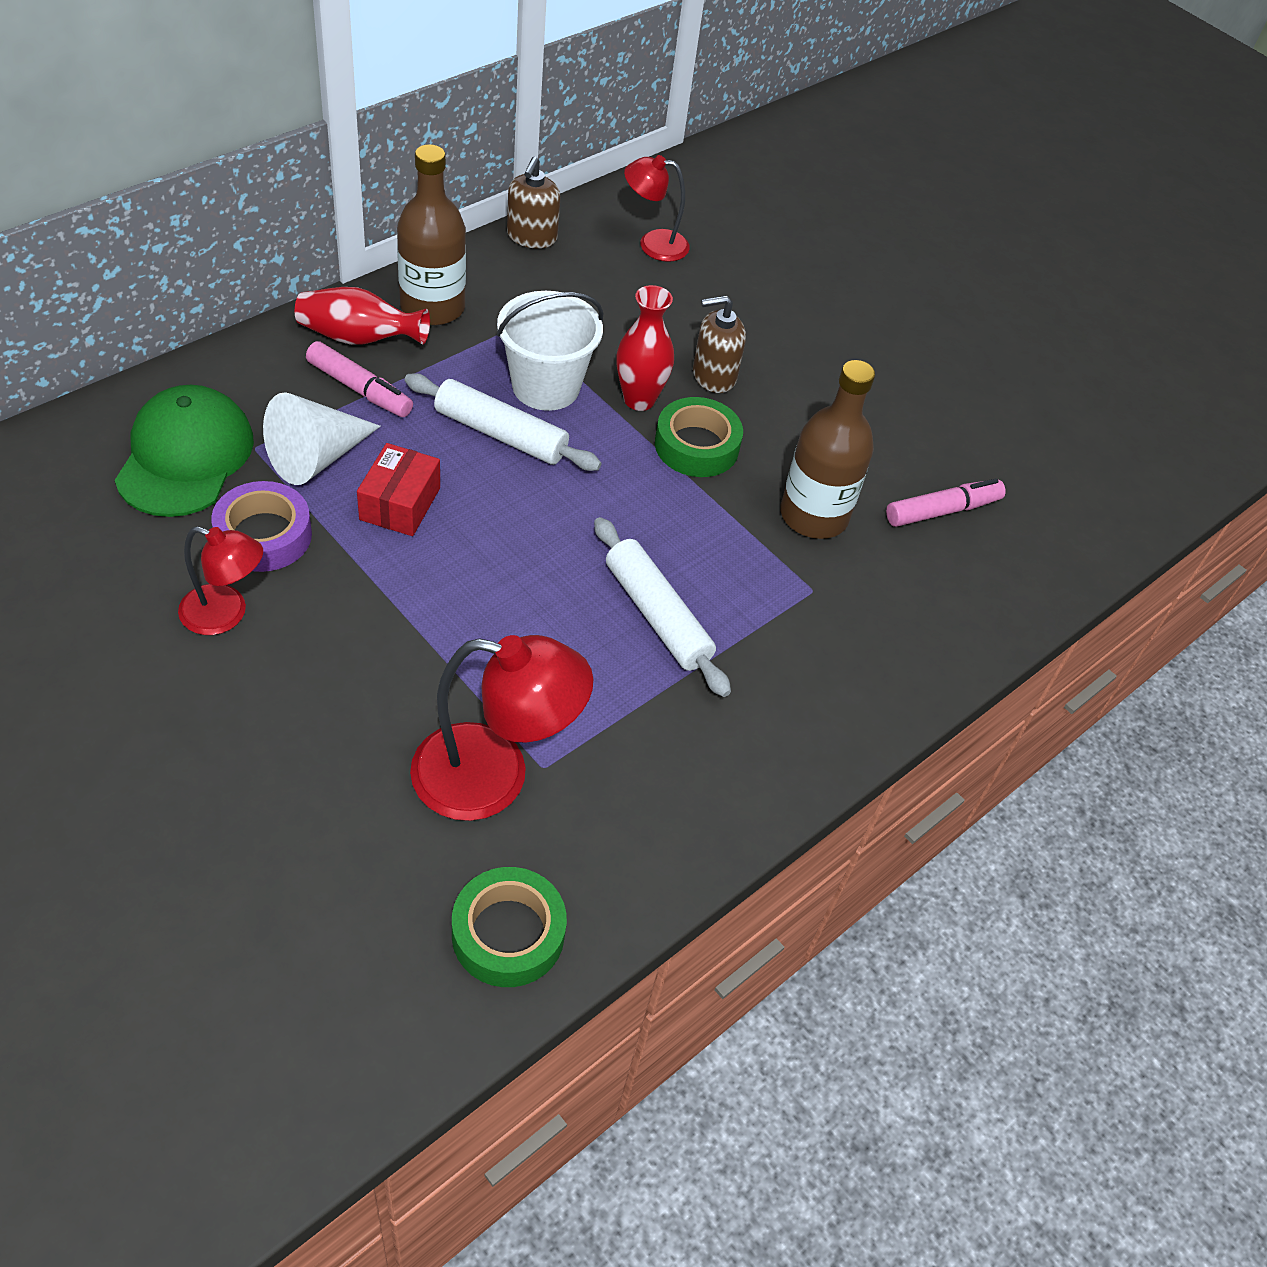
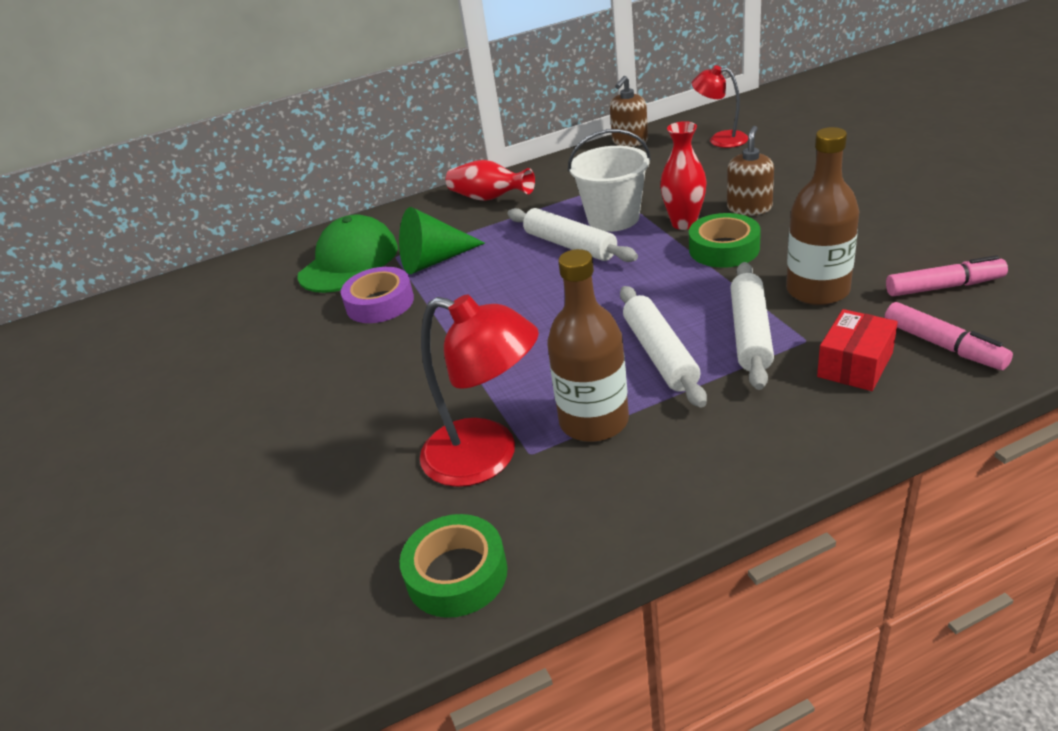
camera: 30 degrees right, 15 degrees down
red lamp [178,526,263,635] -> none
white cone [263,392,381,485] -> green cone [399,207,485,274]
pink marker [306,341,413,417] -> pink marker moved to [884,302,1013,370]
red box [357,443,440,536] -> red box moved to [817,309,898,391]
brown bottle [397,144,466,325] -> brown bottle moved to [547,249,629,442]
brown soap dispenser [693,295,746,393] -> brown soap dispenser turned 105 degrees clockwise [727,126,774,216]
none -> white rolling pin [730,262,774,390]

